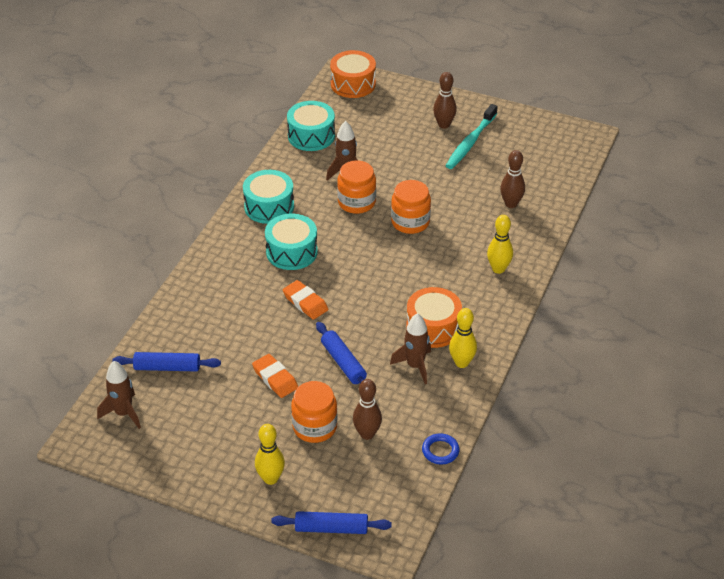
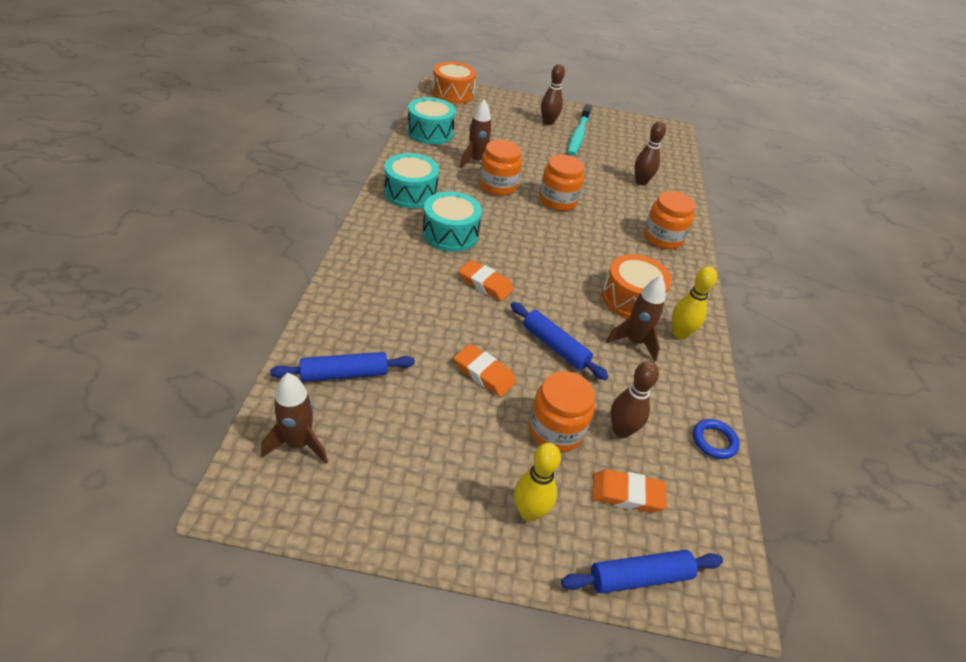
camera: 20 degrees left, 0 degrees up
yellow bowling pin [487,215,513,274] -> orange jar [644,191,695,249]
none -> orange eraser [592,469,667,512]

